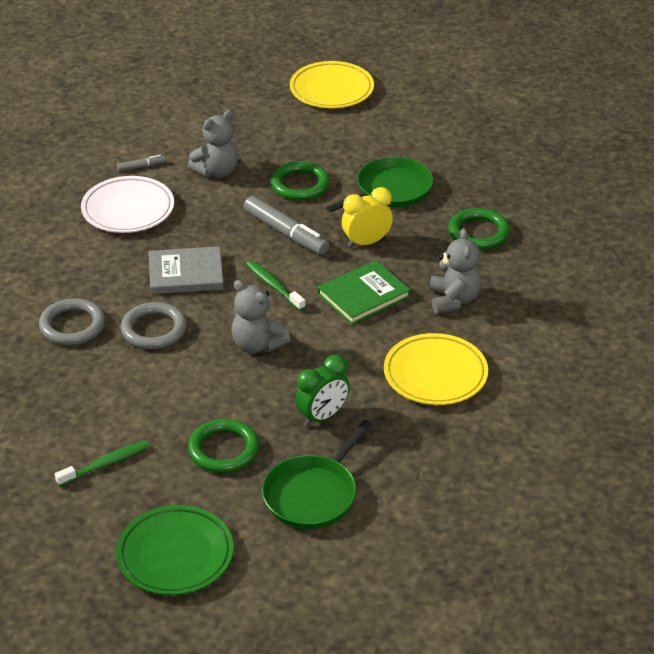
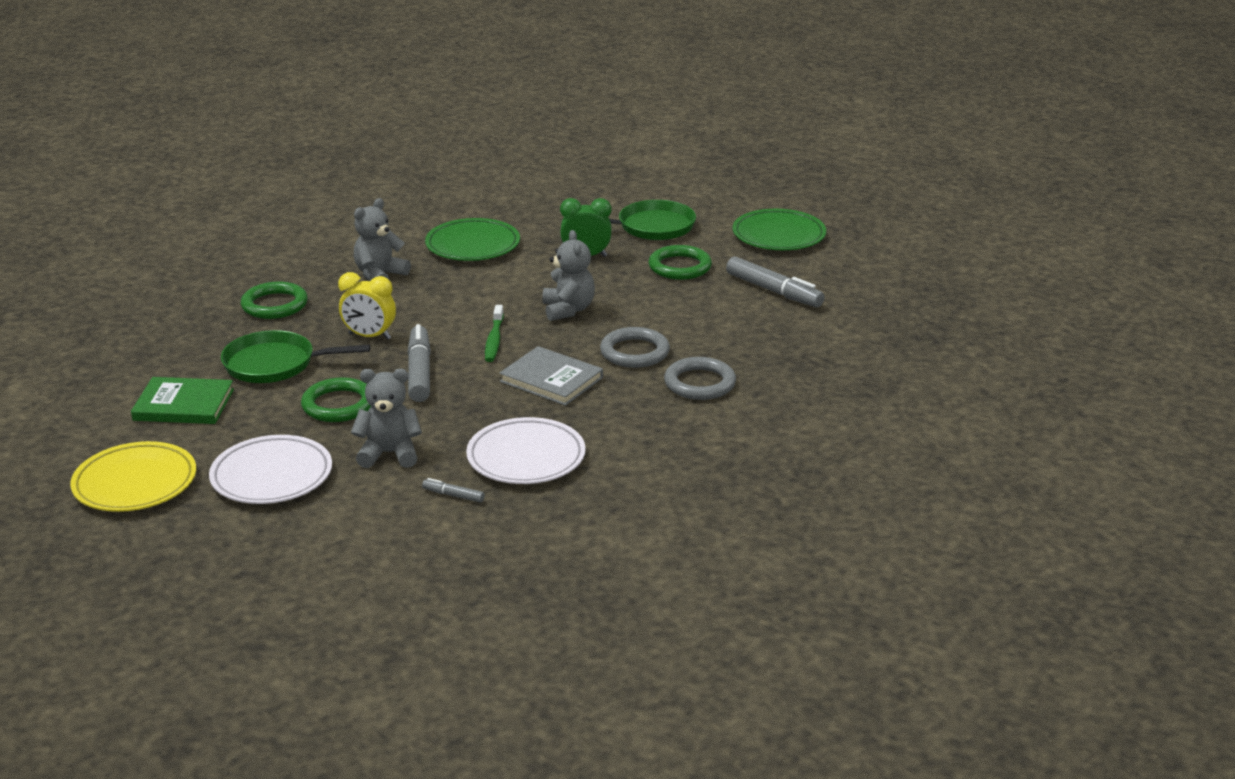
camera: 140 degrees left, 10 degrees down
green toothbrush [55,440,150,486] -> grey marker [726,256,825,307]
green book [317,260,411,325] -> green book moved to [131,377,234,424]
yellow plate [384,333,488,405] -> green plate [425,218,520,261]
none -> white plate [209,435,332,504]

